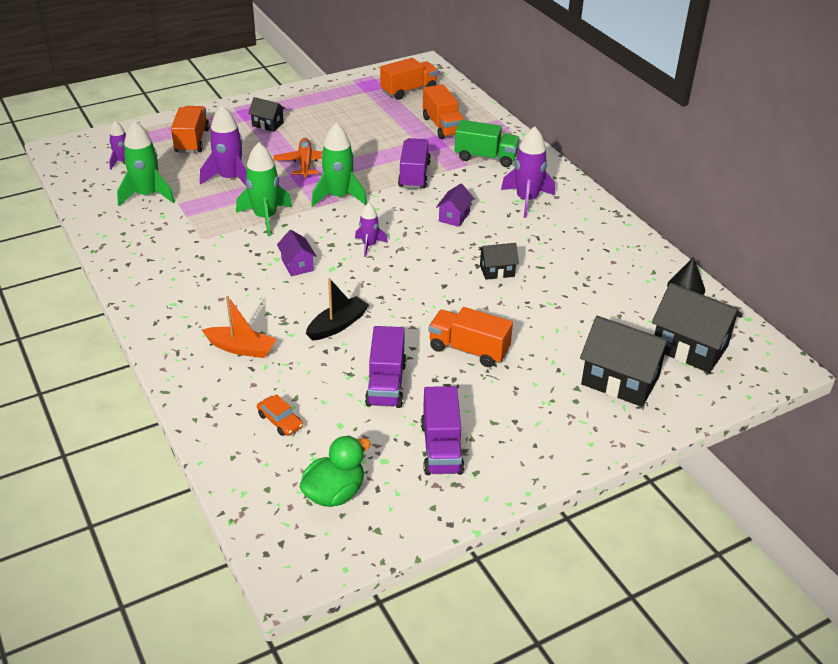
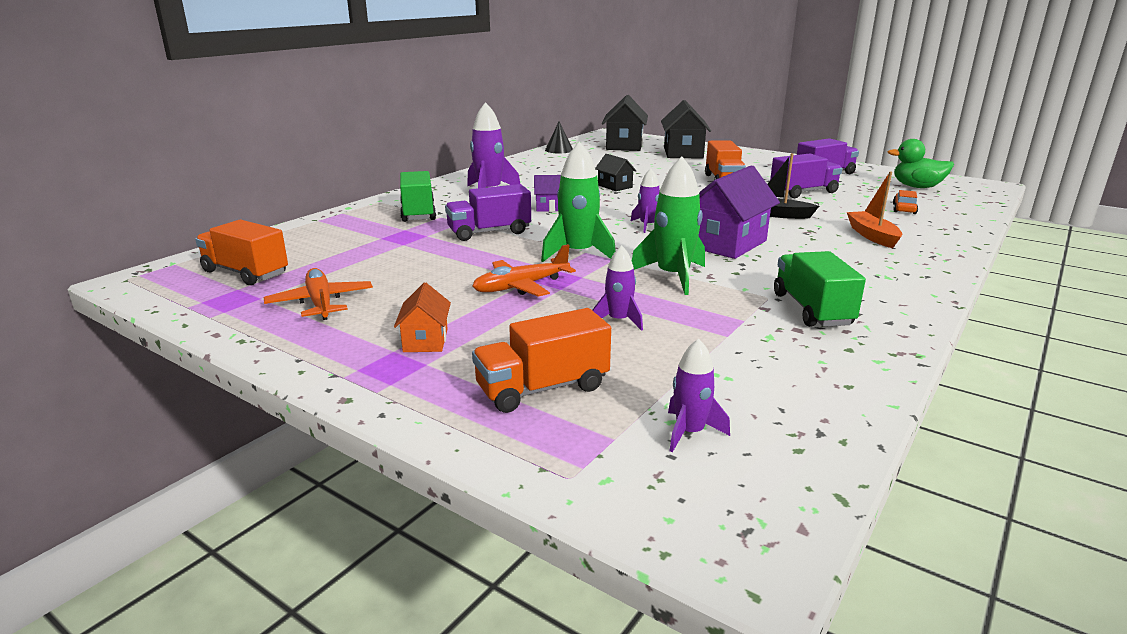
camera: 115 degrees left, 15 degrees down
green rocket [117,121,175,206] -> none
purple rocket [200,105,247,187] -> purple rocket [592,245,643,331], size x0.58
black house [248,97,285,132] -> orange house [394,282,451,352]
purple house [277,230,317,276] -> purple house [698,165,780,259], size x1.88
orange truck [423,84,465,139] -> none
none -> orange plane [264,268,373,320]
none -> green truck [774,251,866,327]

